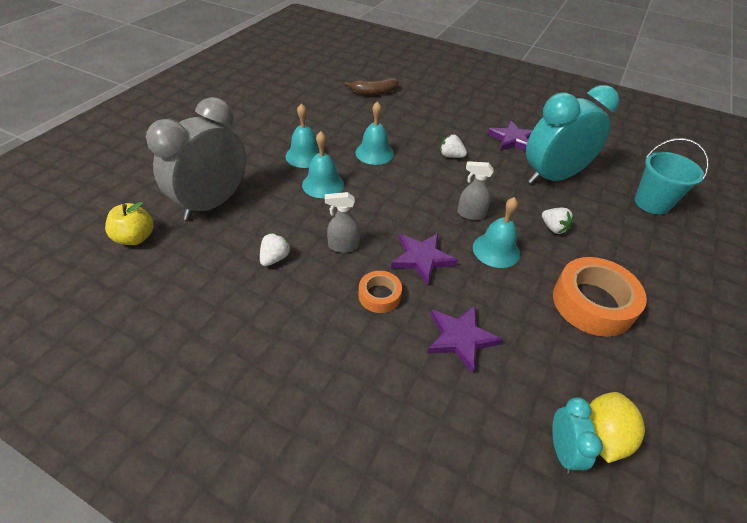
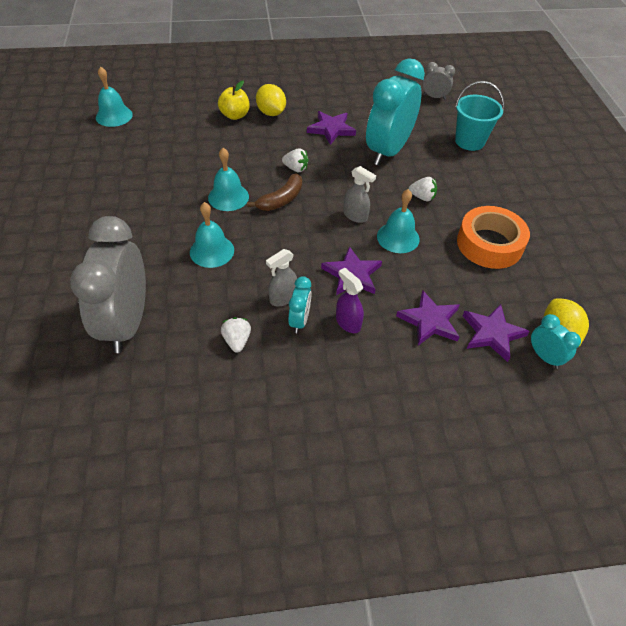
camera: 35 degrees left, 5 degrees up
yellow apple [105,202,154,245] -> yellow apple moved to [218,80,249,120]
turquoise bell [286,103,319,168] -> turquoise bell moved to [96,66,133,127]
brown banana [344,78,399,95] -> brown banana moved to [247,174,302,211]
orange tape [359,271,402,313] -> purple spray bottle [336,268,364,333]
white strawberry [440,134,467,158] -> white strawberry turned 150 degrees counterclockwise [282,148,309,172]
grey spray bottle [457,161,493,220] -> grey spray bottle turned 120 degrees counterclockwise [344,166,376,223]
none -> yellow lemon [256,84,286,116]
none -> turquoise clock [288,276,312,333]
none -> grey clock [423,62,455,100]
none -> purple star [463,304,530,362]

